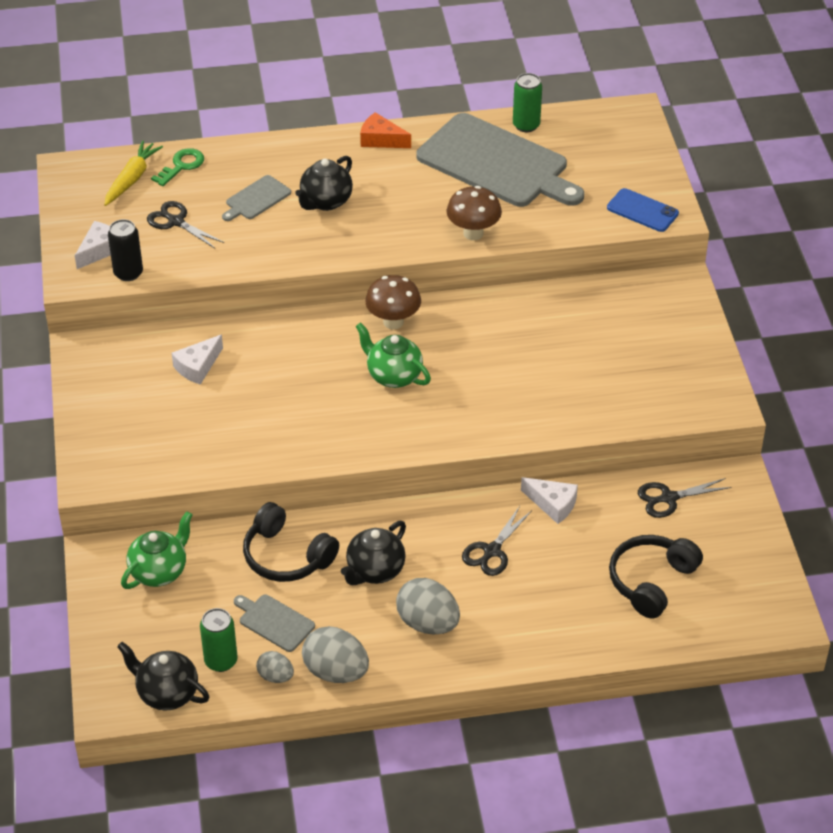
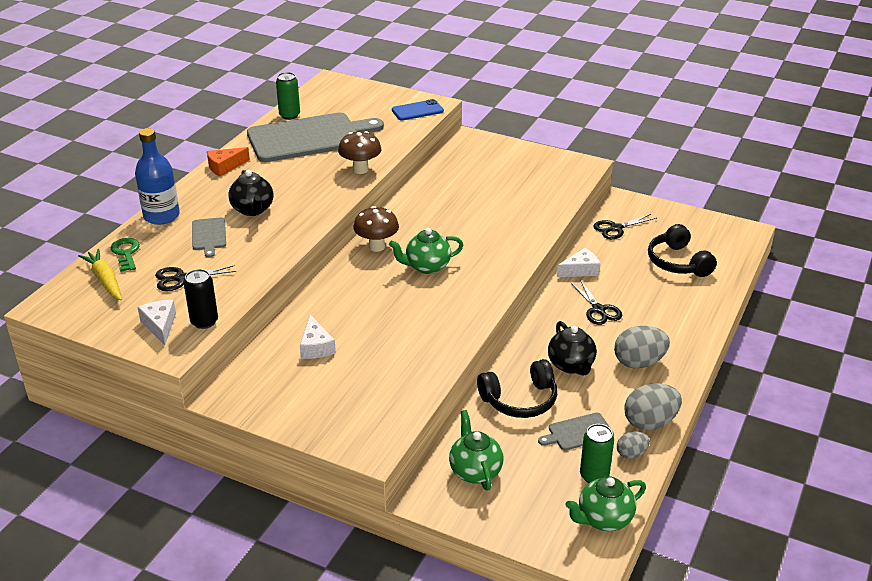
camera: 55 degrees left, 10 degrees down
black teapot [117,642,209,711] -> green teapot [566,476,646,531]
black scissors [638,478,732,518] -> black scissors turned 45 degrees clockwise [593,214,657,239]
none -> blue bottle [135,128,180,225]

